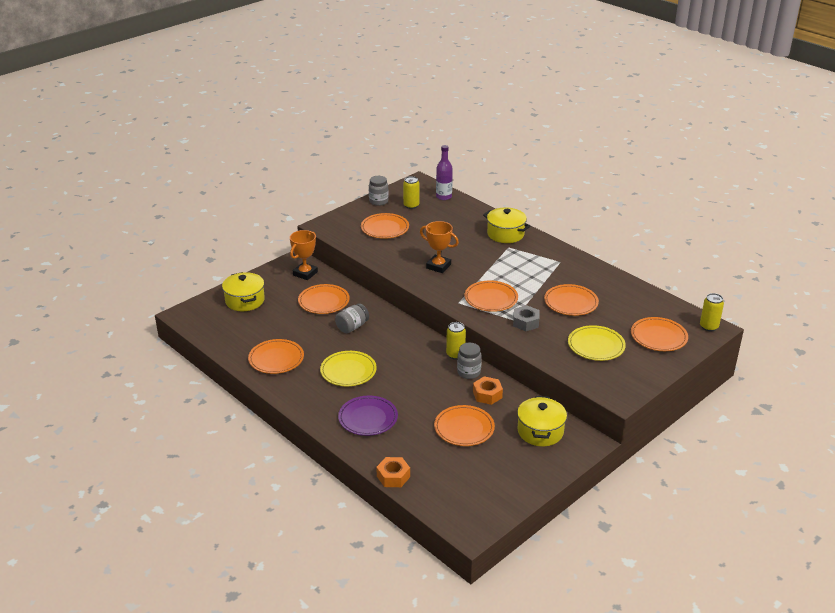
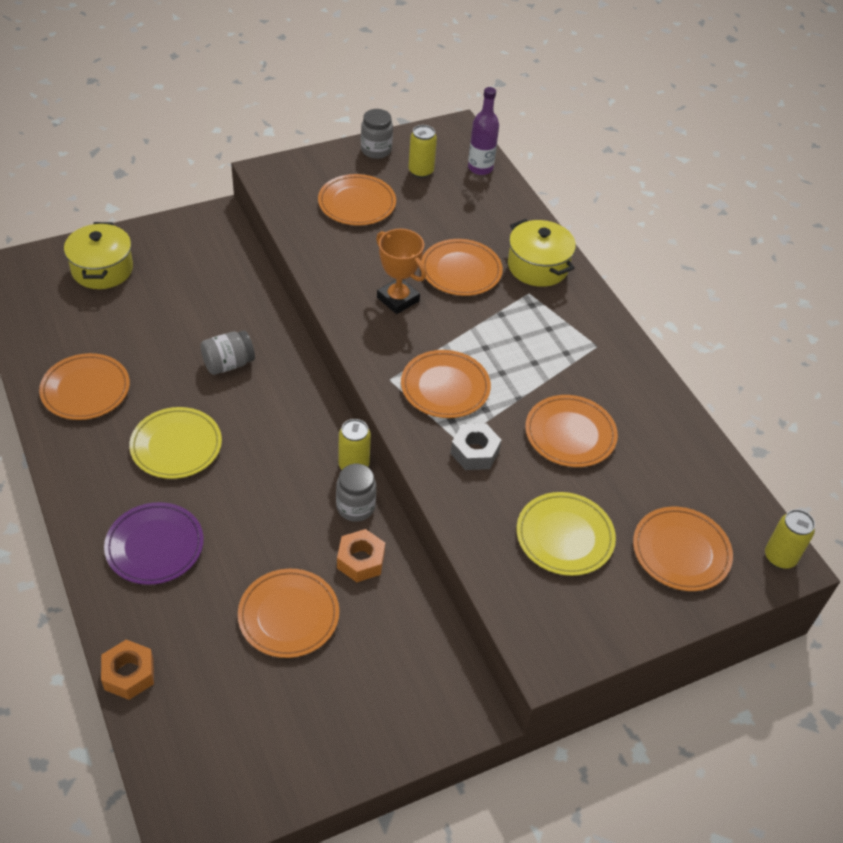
camera: 15 degrees right, 15 degrees up
orange trophy [290,230,318,280] -> none
orange plate [298,284,350,314] -> orange plate moved to [421,239,503,296]
yellow pot [517,396,567,446] -> none

